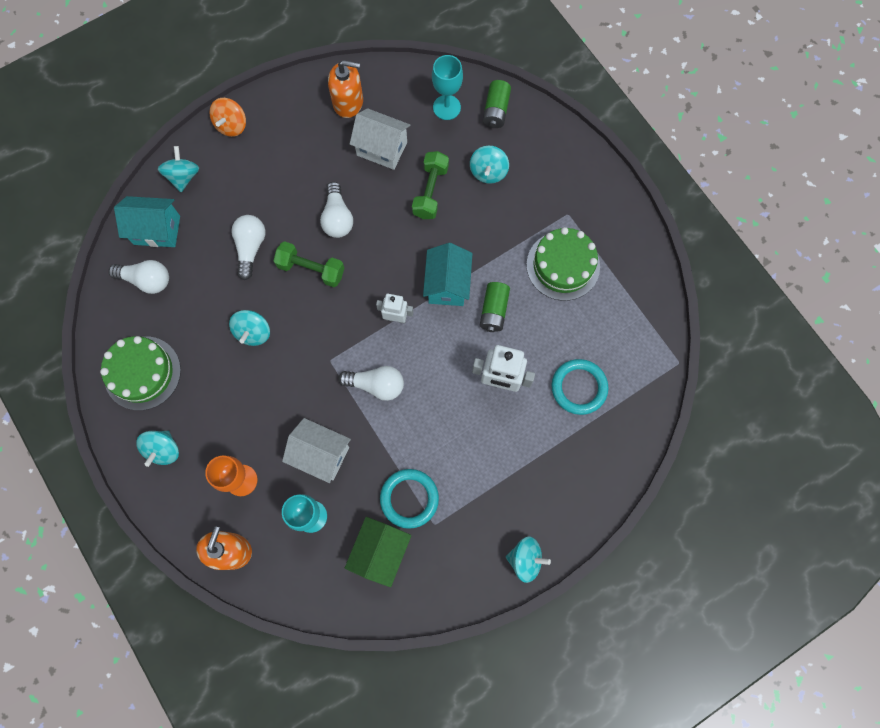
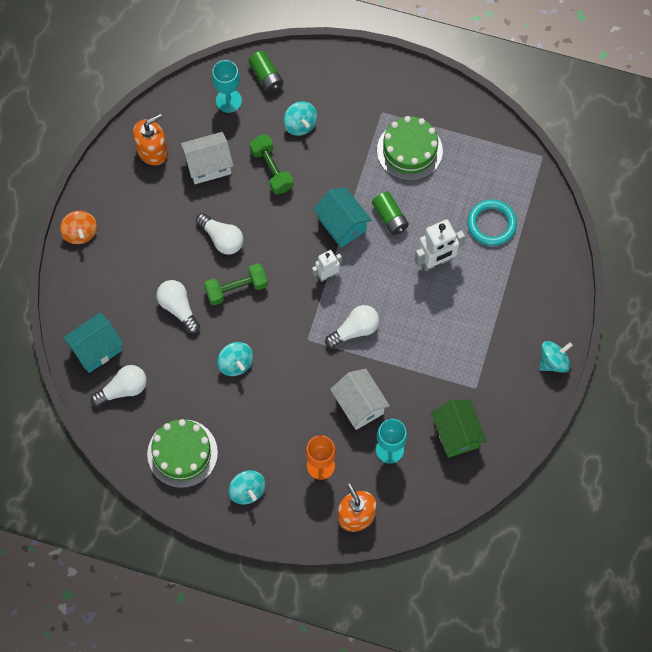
camera: 40 degrees left, 5 degrees down
turquoise spinning top [158,146,199,192] -> none
white house [282,418,351,483] -> white house turned 75 degrees clockwise [330,369,390,430]
turquoise ring [380,469,439,529] -> none

